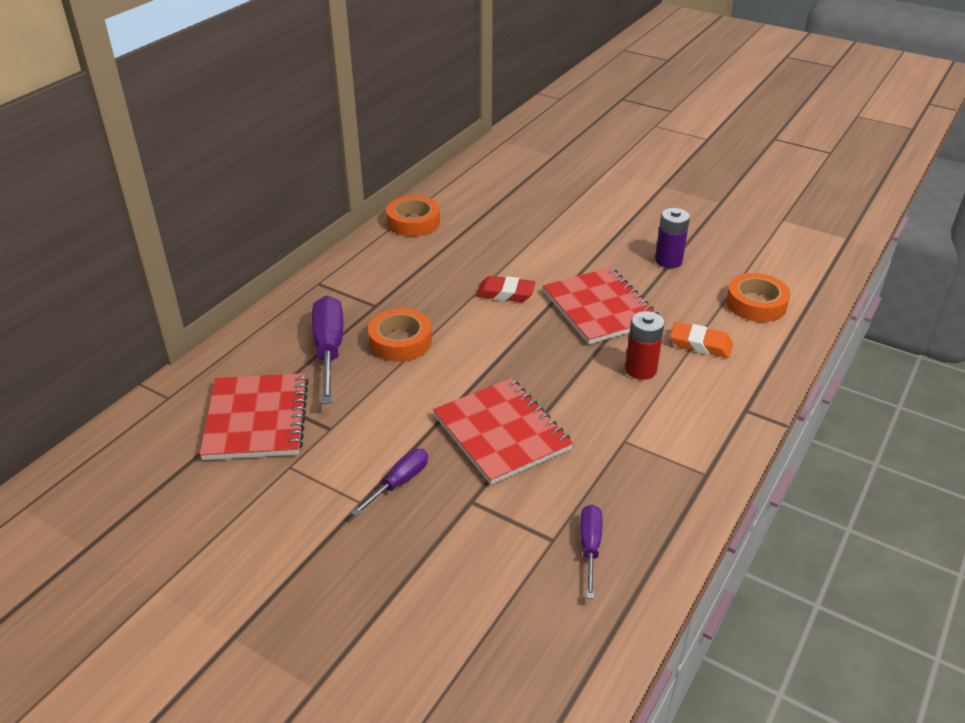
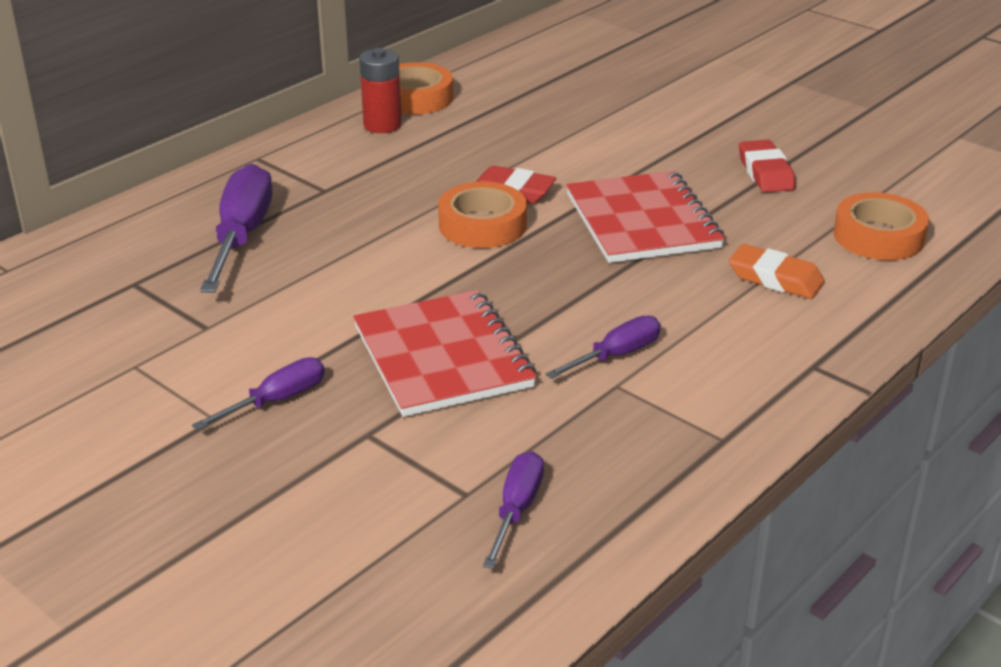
camera: 10 degrees right, 5 degrees down
red notebook [199,373,309,460] -> none
orange tape [368,308,432,362] -> orange tape moved to [438,182,527,248]
red battery [625,311,665,380] -> red battery moved to [359,48,402,133]
purple battery [655,208,690,268] -> red eraser [739,140,796,193]
none -> purple screwdriver [546,315,661,379]

